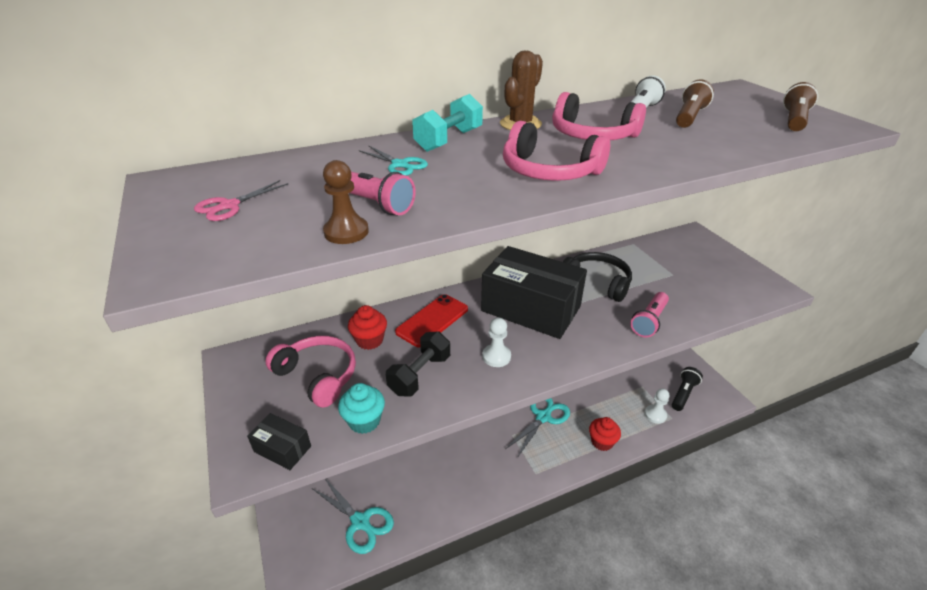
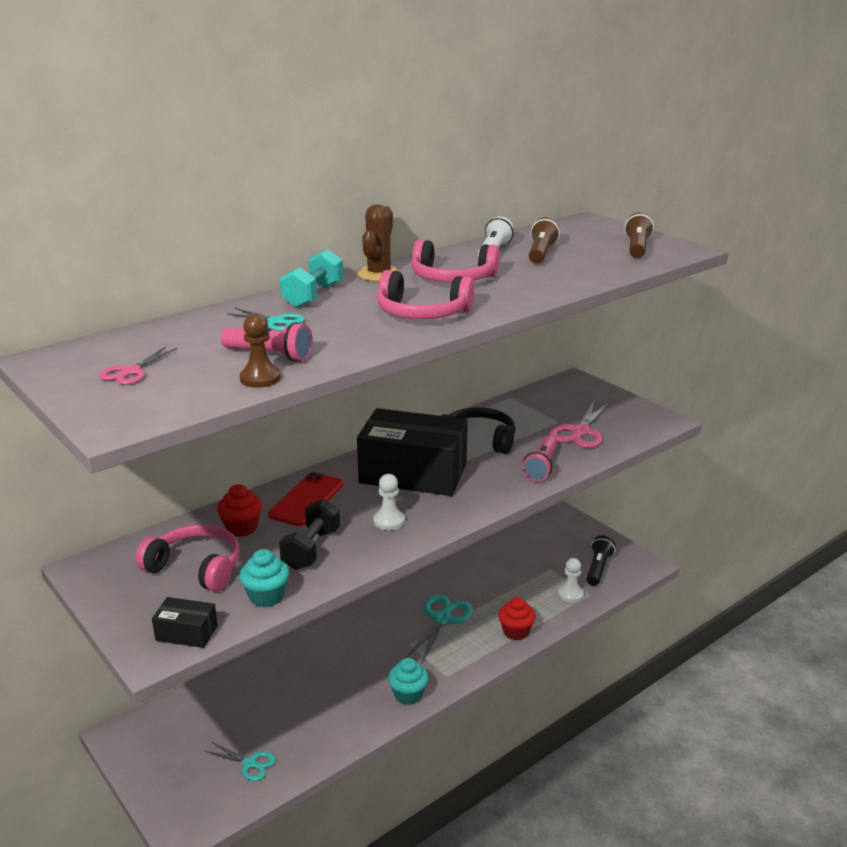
camera: 15 degrees left, 10 degrees down
turquoise scissors [312,479,394,554] -> turquoise scissors [205,742,276,781], size x0.60
none -> turquoise cupcake [388,658,429,705]
none -> pink scissors [550,400,610,448]

